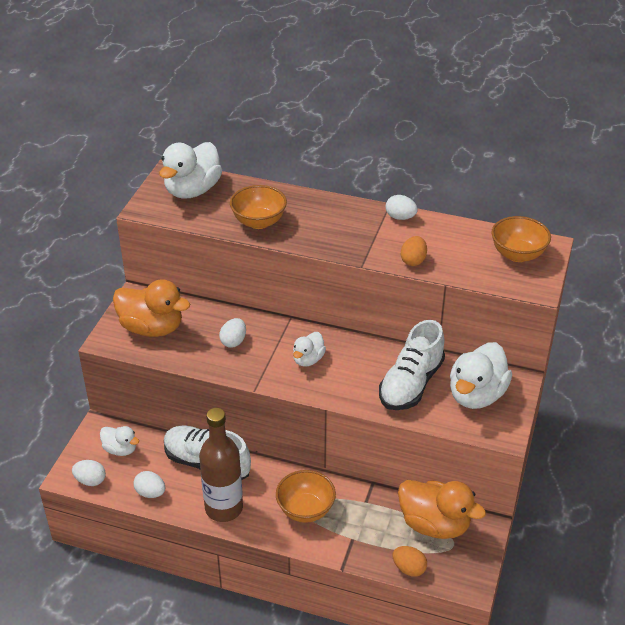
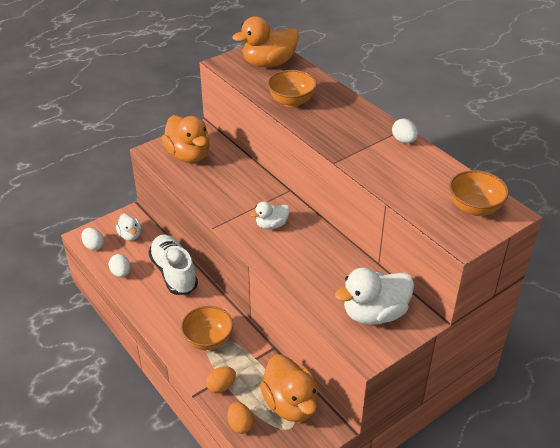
camera: 35 degrees right, 0 degrees up
white duck [159,142,222,199] -> orange duck [232,16,299,67]
brown bottle [199,408,243,522] -> none
white egg [219,318,246,347] -> none
white shoe [379,320,445,410] -> none
orange egg [401,236,427,266] -> orange egg moved to [206,367,236,393]

